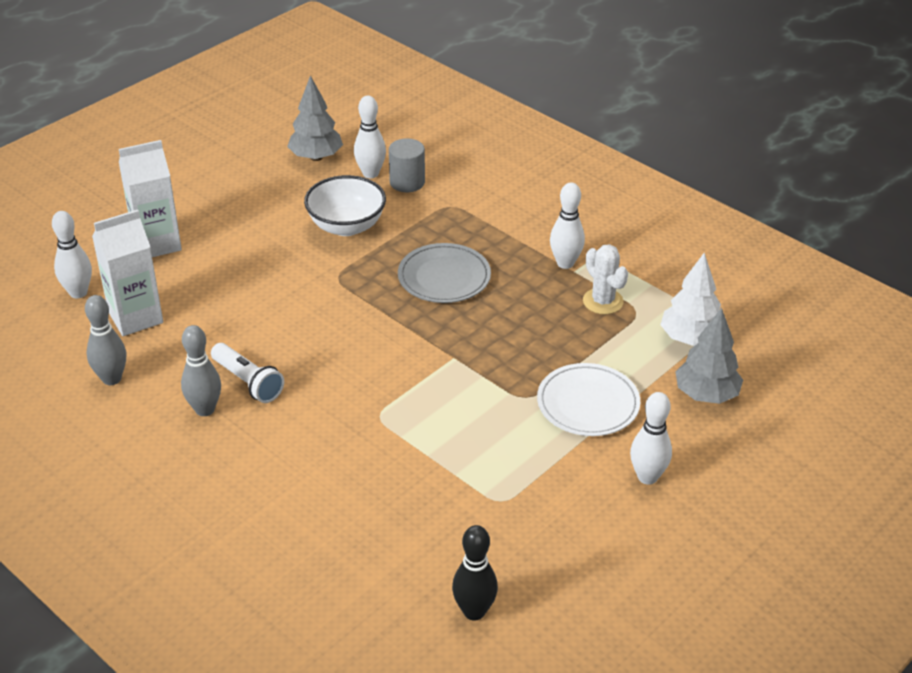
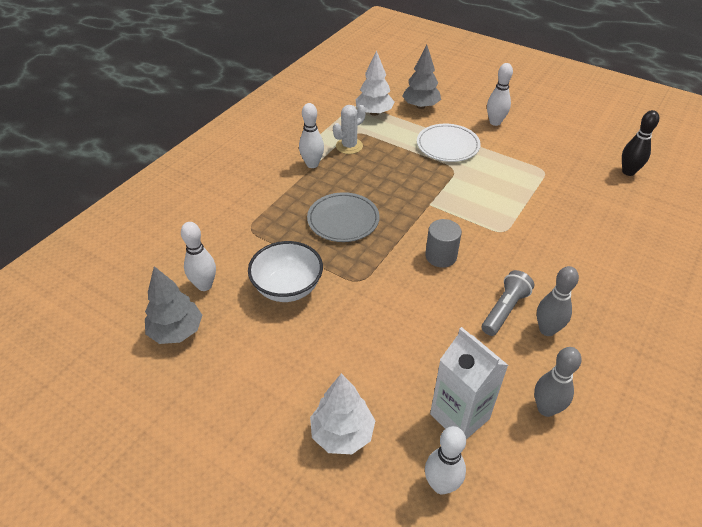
camera: 100 degrees left, 5 degrees up
white carton [119,140,182,257] -> white tree [310,373,375,454]
white flashlight [211,343,284,403] -> grey flashlight [482,270,534,336]
grey cylinder [389,138,425,192] -> grey cylinder moved to [425,219,462,268]

